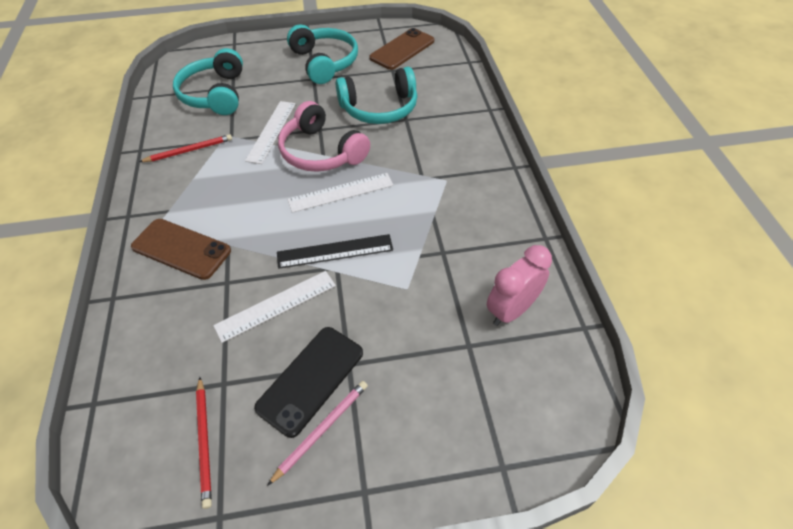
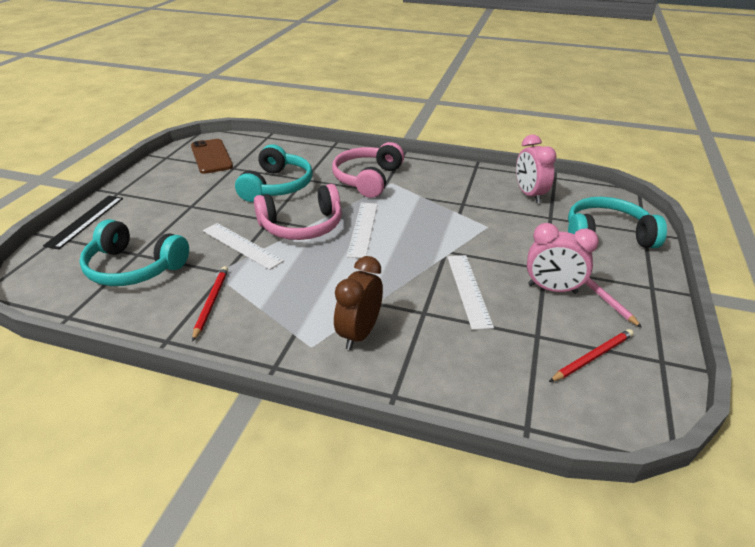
camera: 65 degrees left, 15 degrees down
brown phone [131,219,231,280] -> brown clock [334,256,383,350]
red pencil [196,377,212,509] -> red pencil turned 45 degrees counterclockwise [549,329,634,382]
black phone [254,327,363,438] -> pink clock [527,223,599,294]
black ruler [277,234,393,269] -> black ruler moved to [43,196,123,249]
turquoise headphones [287,24,358,84] -> turquoise headphones moved to [568,197,667,248]
none -> pink headphones [332,142,404,198]

